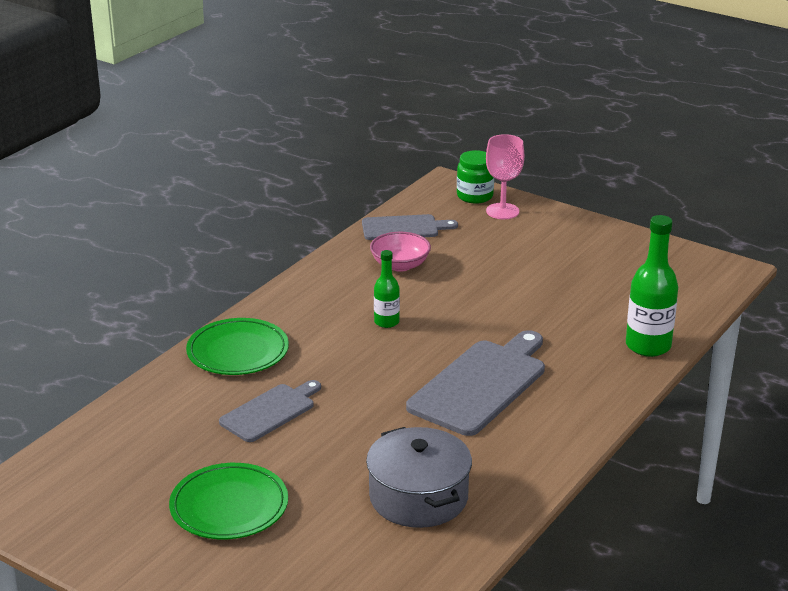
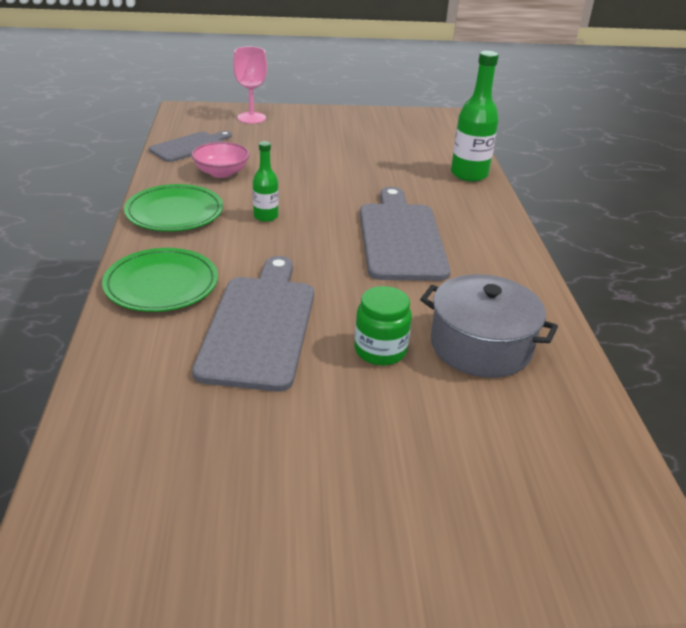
camera: 40 degrees left, 5 degrees up
green plate [169,463,288,539] -> green plate moved to [124,184,223,231]
grey cutting board [219,380,321,442] -> grey cutting board [192,256,314,392], size x1.67
green jar [457,150,494,204] -> green jar moved to [354,286,412,365]

